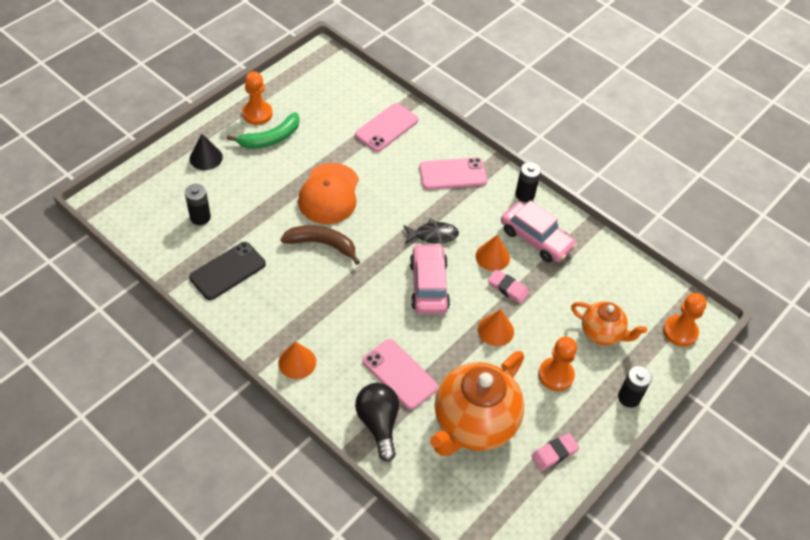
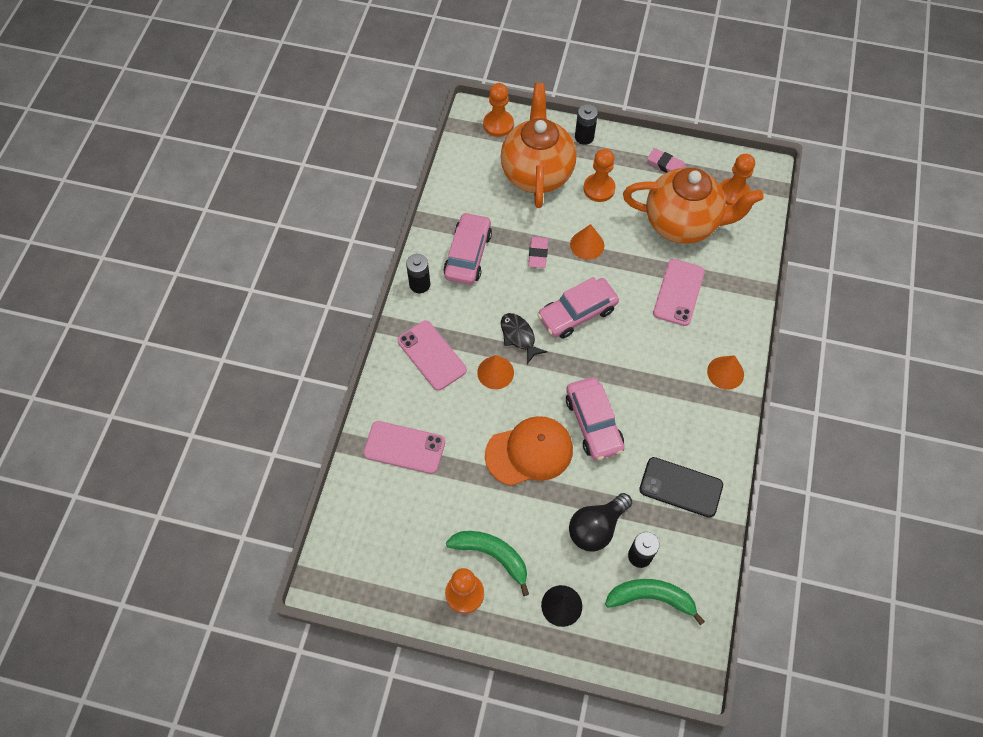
camera: 115 degrees left, 10 degrees up
brown banana [281,225,360,265] -> pink car [566,377,625,460]
black light bulb [355,383,399,462] -> black light bulb moved to [569,493,632,551]
orange cone [476,235,510,271] -> orange cone moved to [477,355,514,389]
orange teapot [571,301,647,345] -> orange teapot [501,83,576,208], size x1.81
none -> green banana [605,579,705,625]
none -> orange pawn [720,154,755,205]

